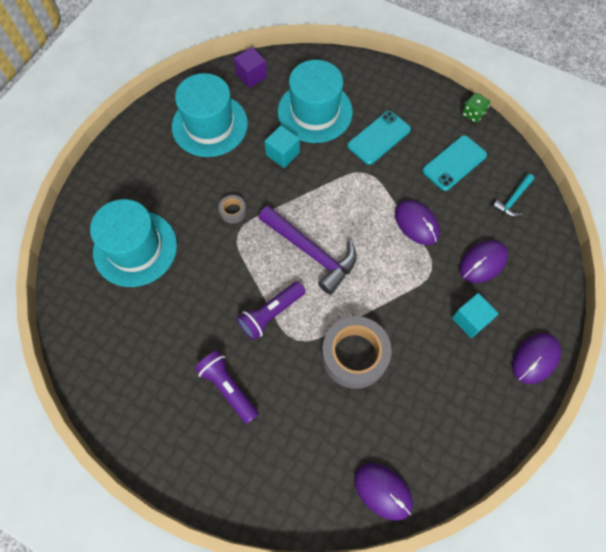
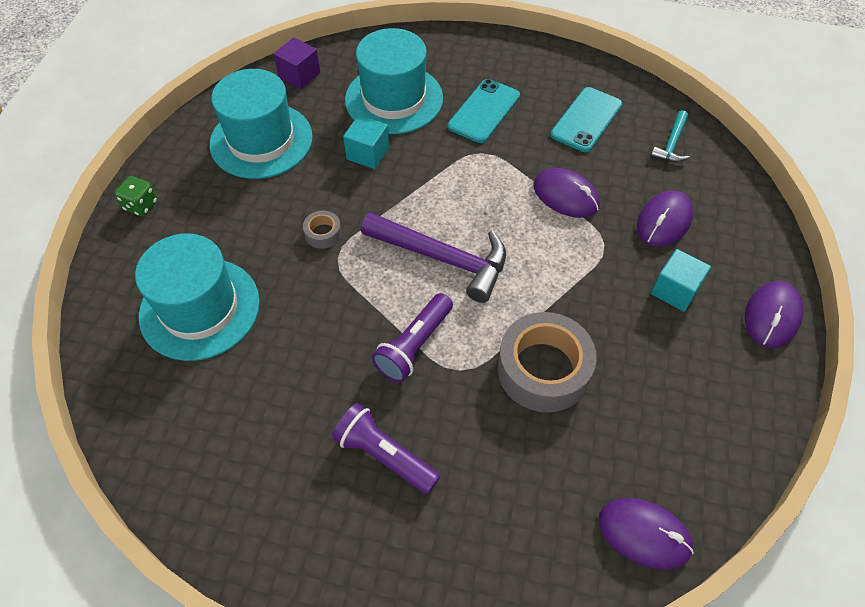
camera: 15 degrees left, 10 degrees down
green dice [462,93,490,123] -> green dice moved to [115,176,158,217]

